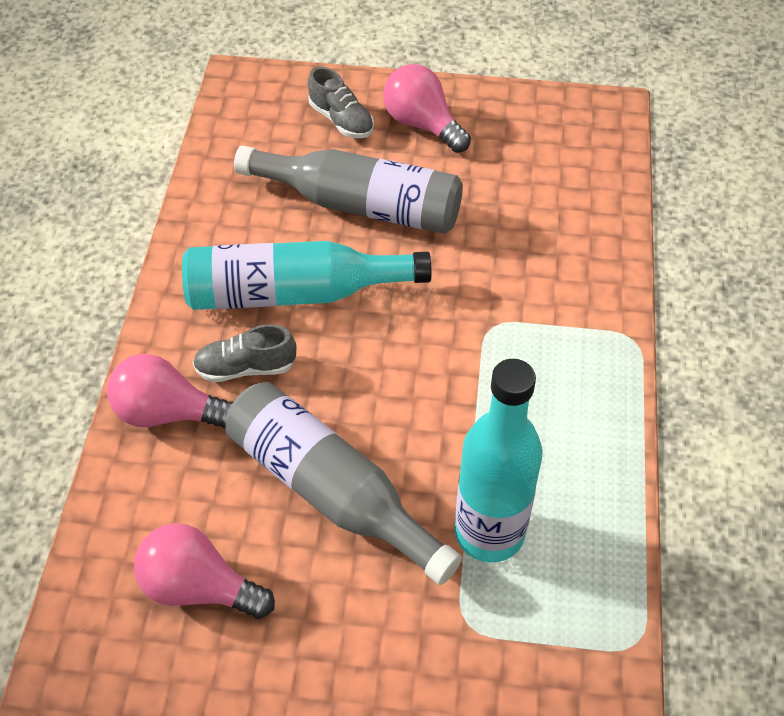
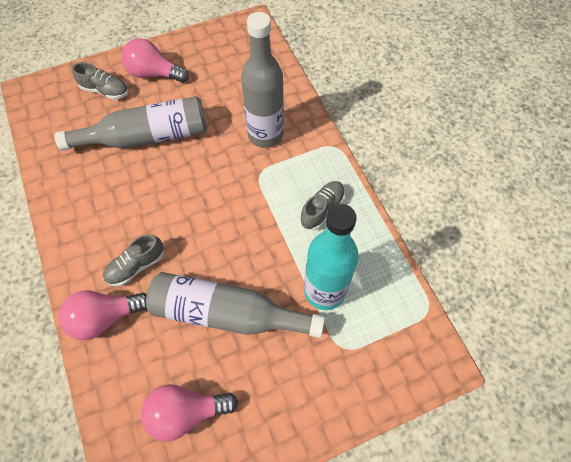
camera: 30 degrees left, 10 degrees up
turquoise bottle [182,241,432,310] -> none
none -> grey bottle [241,12,284,148]
none -> grey shoe [300,181,345,230]

